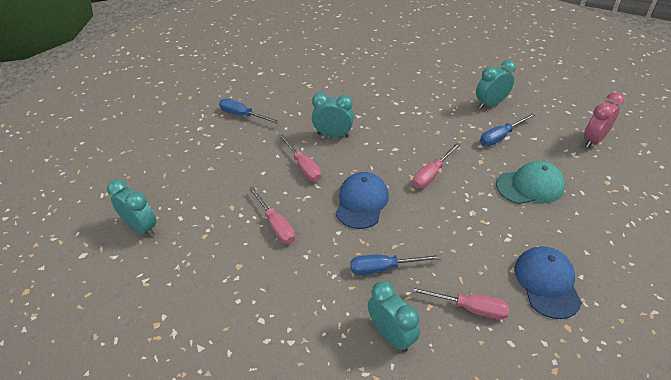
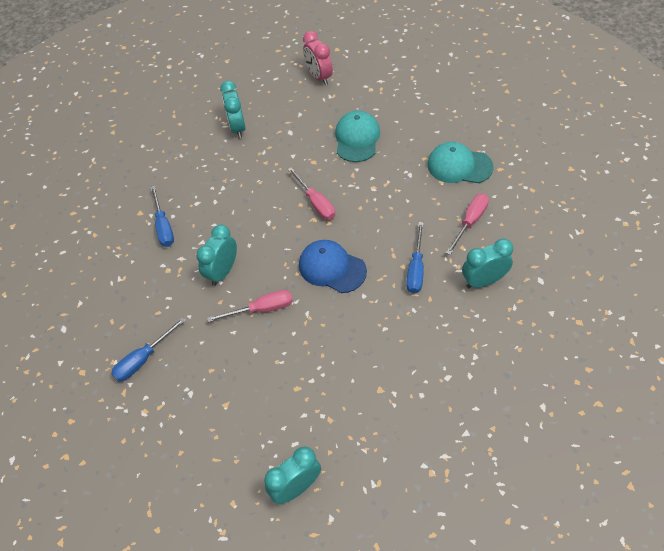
camera: 70 degrees left, 10 degrees up
pink screwdriver [249,187,295,244] -> none
blue screwdriver [480,113,535,146] -> blue screwdriver moved to [151,186,174,247]
blue cap [514,246,582,319] -> turquoise cap [427,142,493,183]

